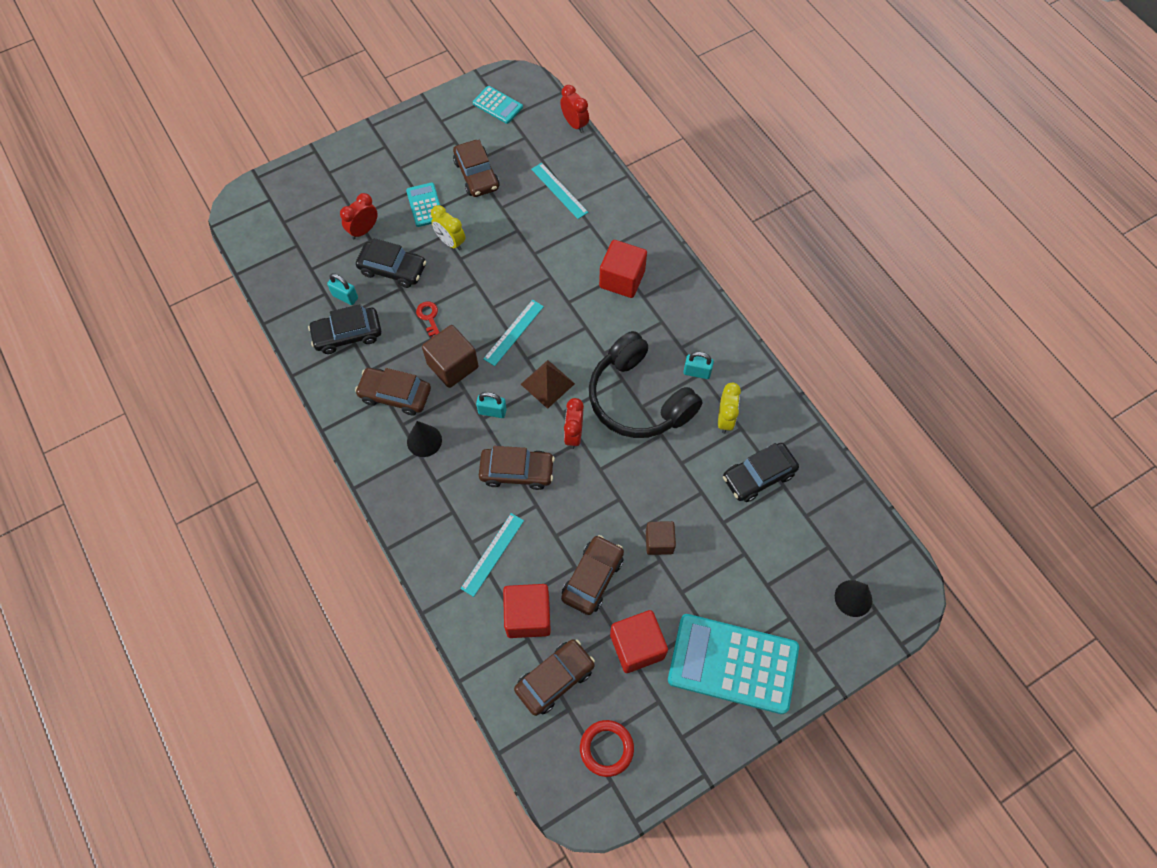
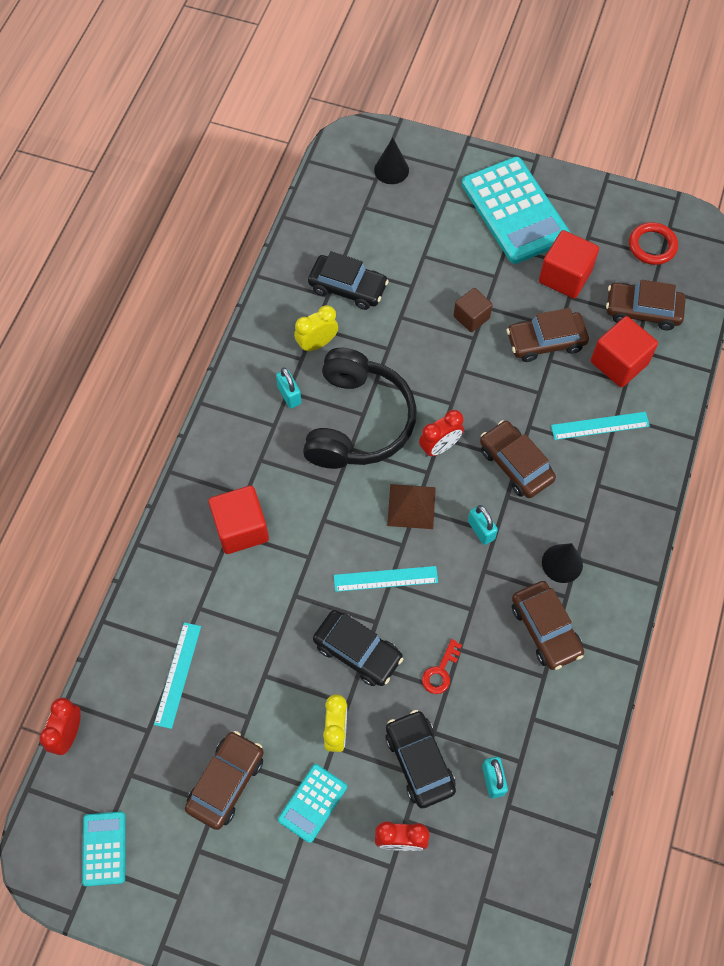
camera: 130 degrees left, 0 degrees up
black car [308,304,381,354] -> black car moved to [313,610,403,686]
brown cube [422,325,479,388] -> none

